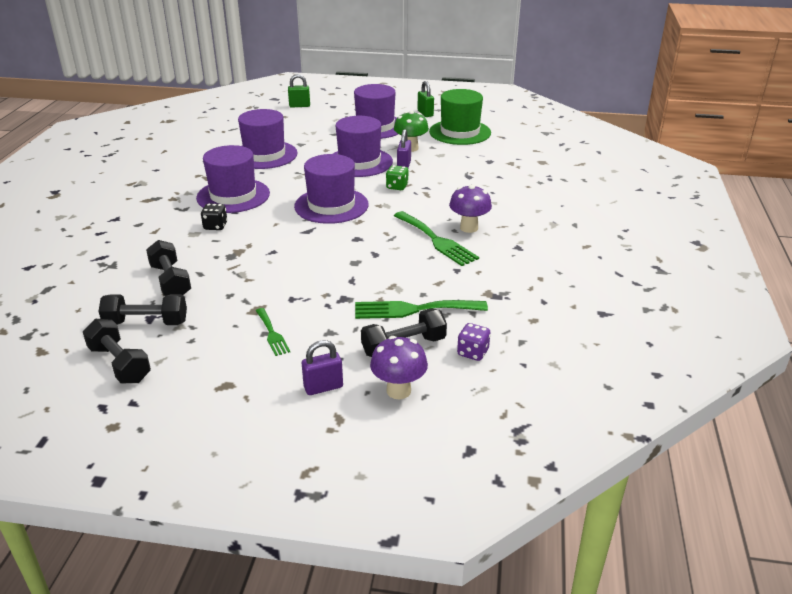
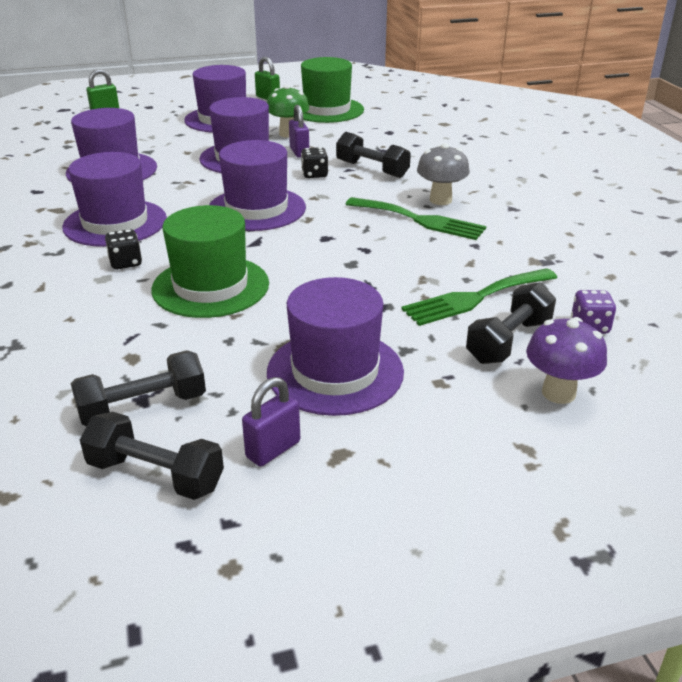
camera: 25 degrees left, 0 degrees up
black dumbbell [146,240,191,296] -> black dumbbell moved to [336,132,411,178]
green fork [256,308,290,356] -> purple hat [267,277,404,416]
purple padlock [302,340,343,395] -> purple padlock moved to [242,377,300,467]
green dice [386,165,409,190] -> black dice [301,147,328,178]
purple mushroom [449,185,492,233] -> grey mushroom [417,143,470,205]
none -> green hat [151,205,269,318]

